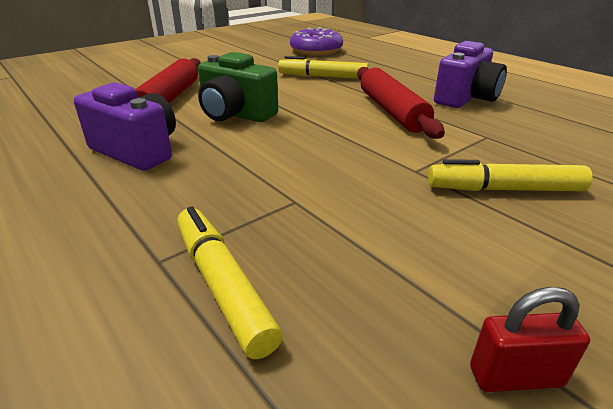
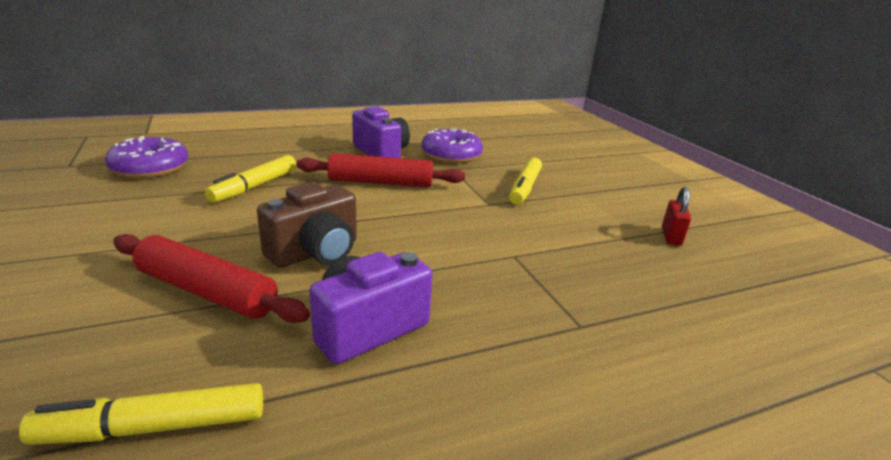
camera: 75 degrees left, 5 degrees down
yellow marker [177,206,282,359] -> yellow marker moved to [19,383,263,445]
green camera [198,52,278,122] -> brown camera [257,182,357,268]
none -> purple donut [422,128,483,163]

